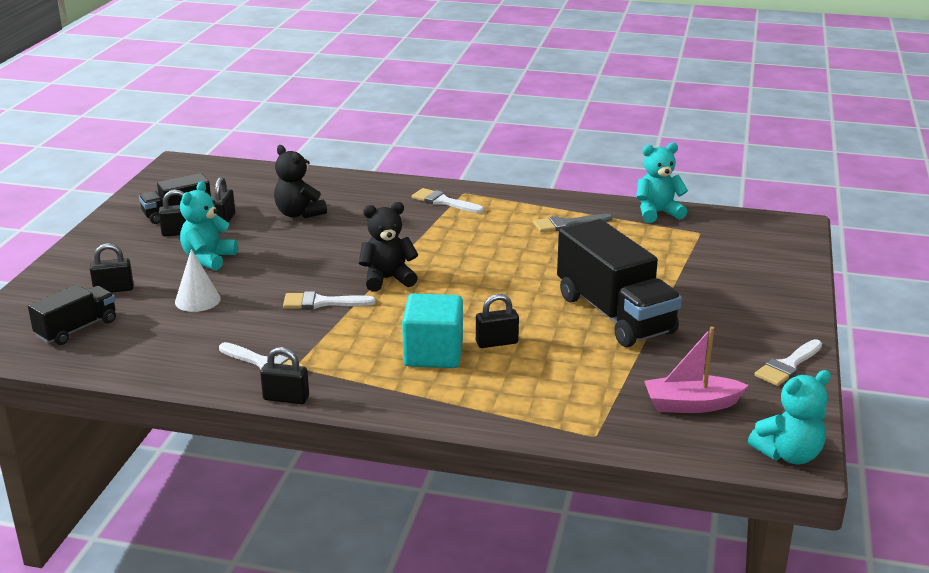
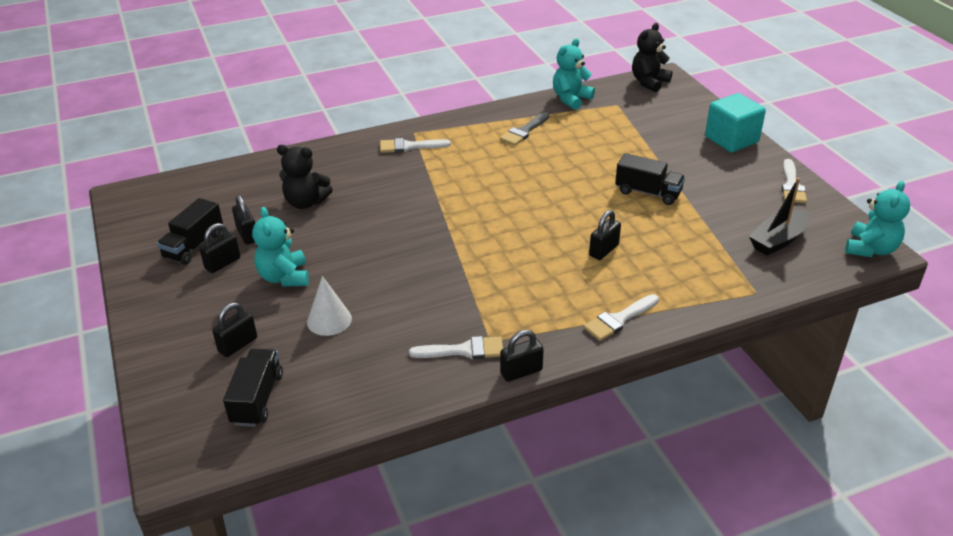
camera: 35 degrees left, 10 degrees up
white brush [283,291,376,309] -> white brush moved to [584,294,659,341]
black teddy bear [359,202,418,292] -> black teddy bear moved to [632,23,672,92]
turquoise cube [402,294,463,368] -> turquoise cube moved to [705,93,766,152]
black truck [557,219,682,347] -> black truck [615,153,685,205], size x0.55
pink boat [644,326,748,413] -> black boat [749,178,809,255]

